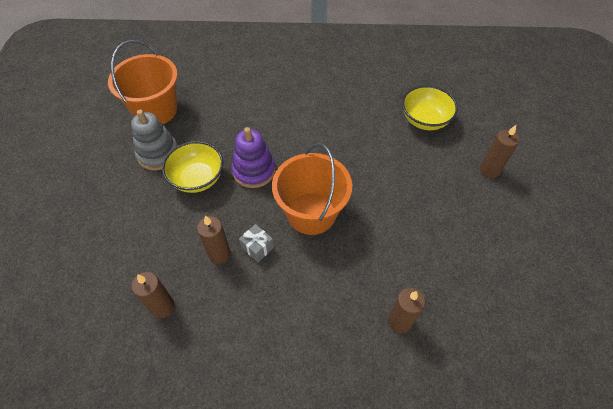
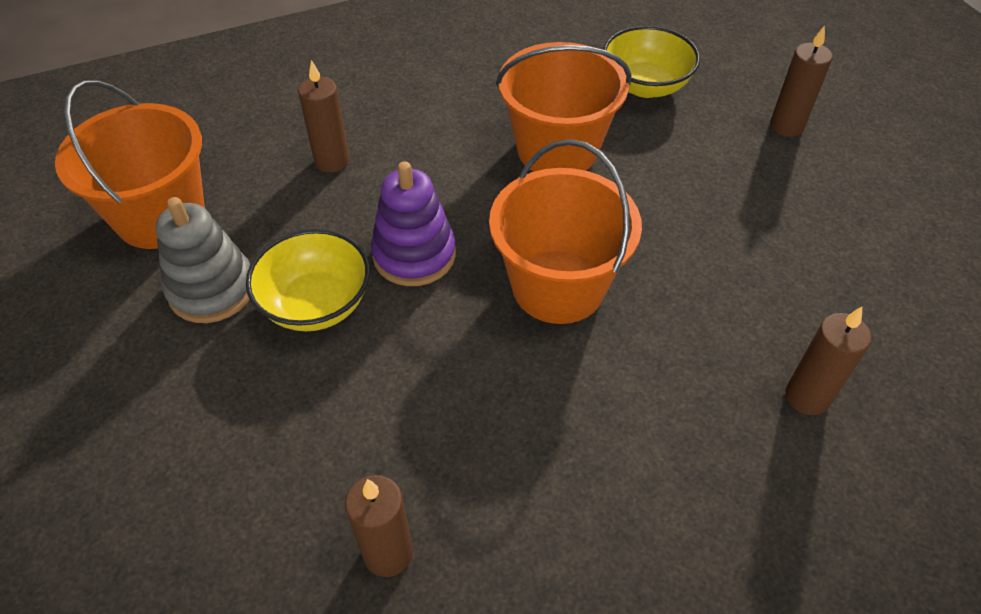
camera: 25 degrees left, 5 degrees down
brown candle [197,216,231,264] -> brown candle moved to [298,60,350,172]
grey gift [239,224,274,262] -> none
none -> orange bucket [496,42,631,172]

